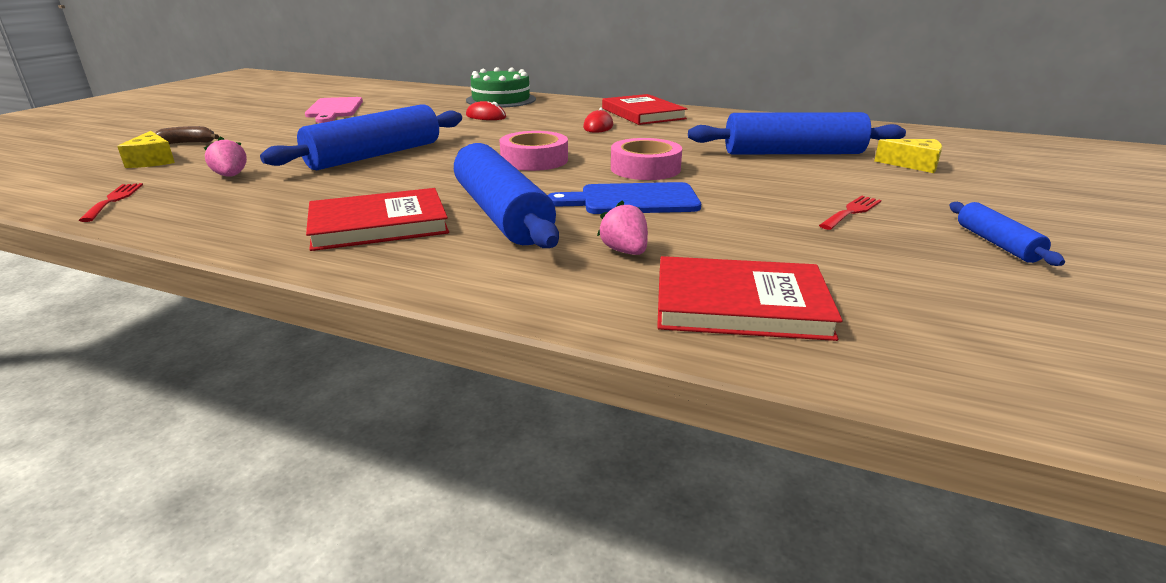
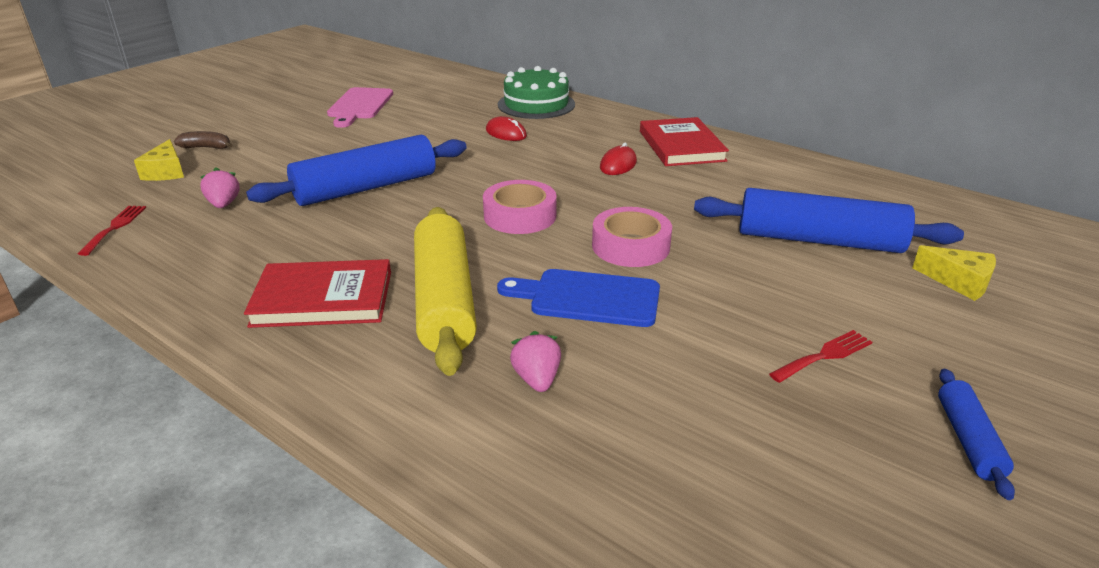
camera: 15 degrees right, 5 degrees up
blue rolling pin [454,143,559,248] -> yellow rolling pin [414,207,477,376]
red book [657,256,843,341] -> none

